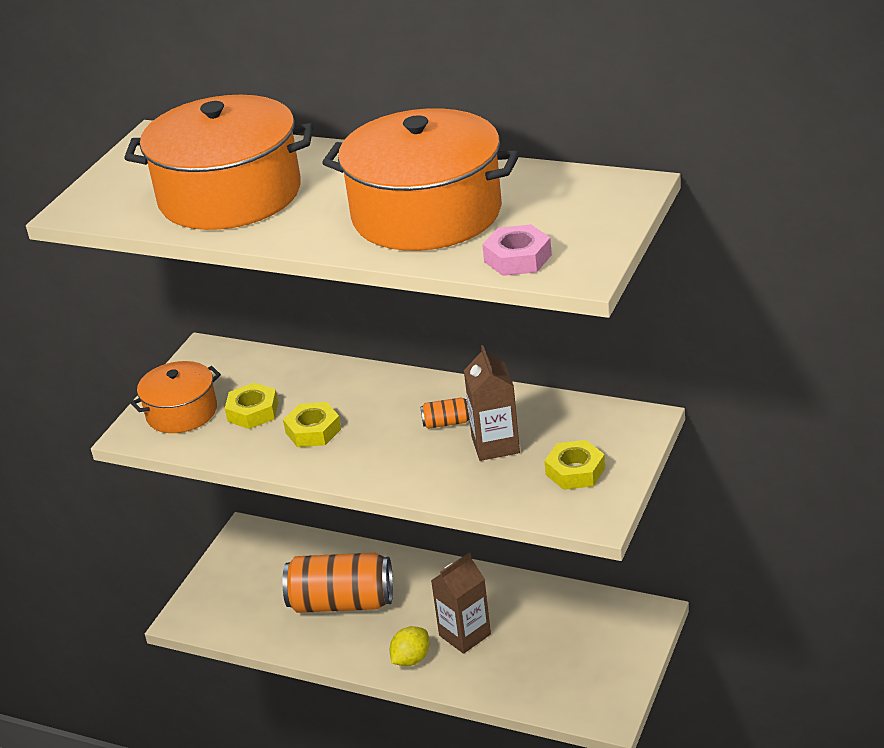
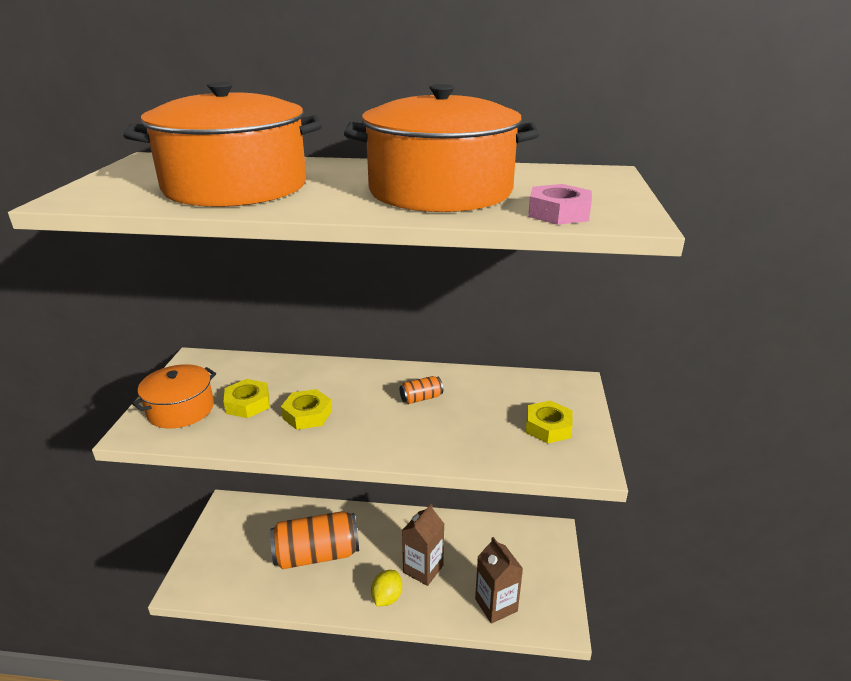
camera: 20 degrees left, 5 degrees down
brown carton [464,345,520,461] -> brown carton moved to [475,537,523,624]

